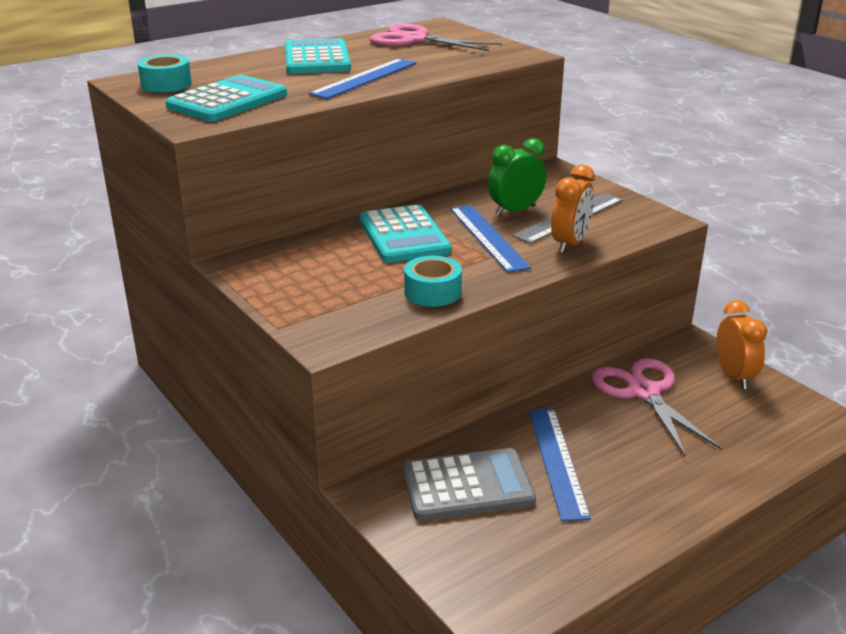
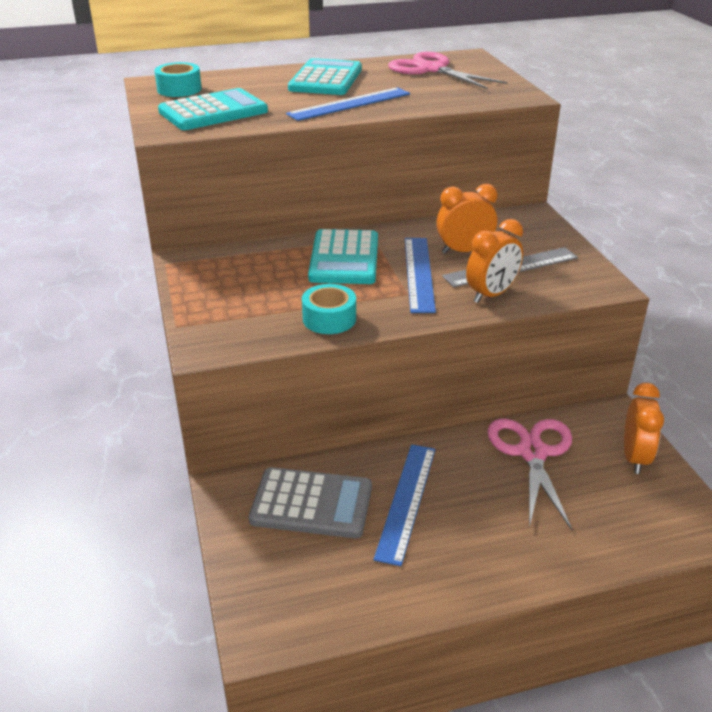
camera: 20 degrees right, 5 degrees up
green clock [488,138,546,216] -> orange clock [436,184,498,254]

